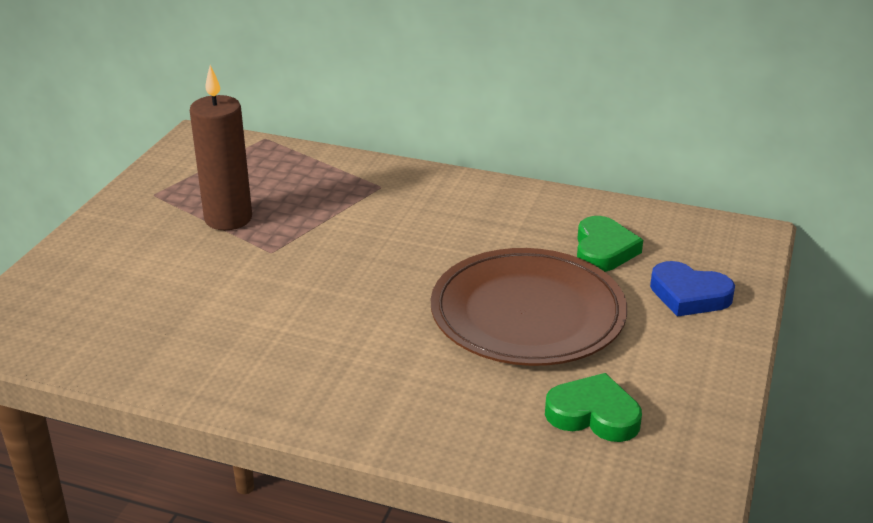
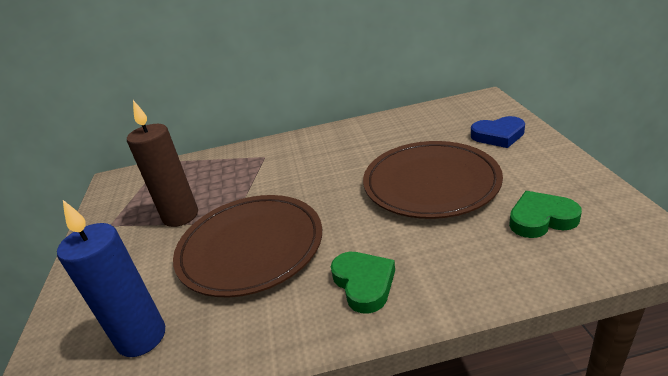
camera: 25 degrees left, 0 degrees up
green heart [577,216,643,272] -> green heart moved to [331,252,395,314]
none -> blue candle [57,200,165,357]
none -> brown plate [173,195,322,297]

